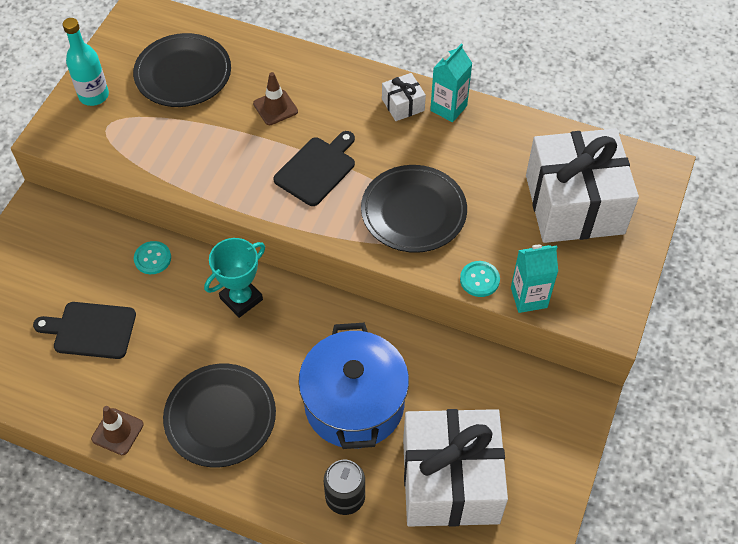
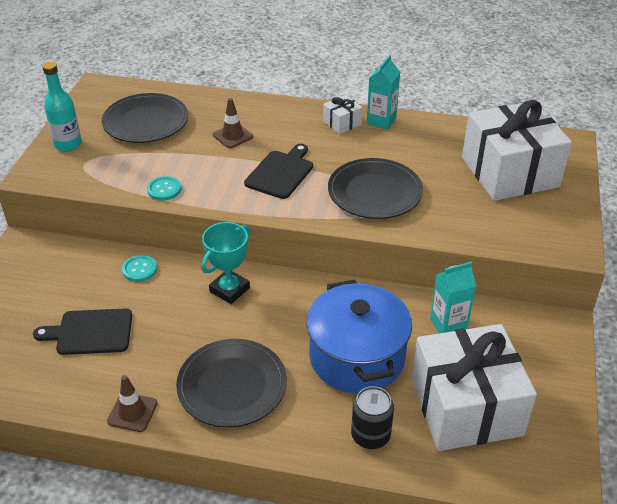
camera: 10 degrees left, 15 degrees down
turquoise button [460,261,500,297] -> turquoise button moved to [147,176,181,201]
turquoise carton [511,245,558,313] -> turquoise carton moved to [430,262,476,333]

